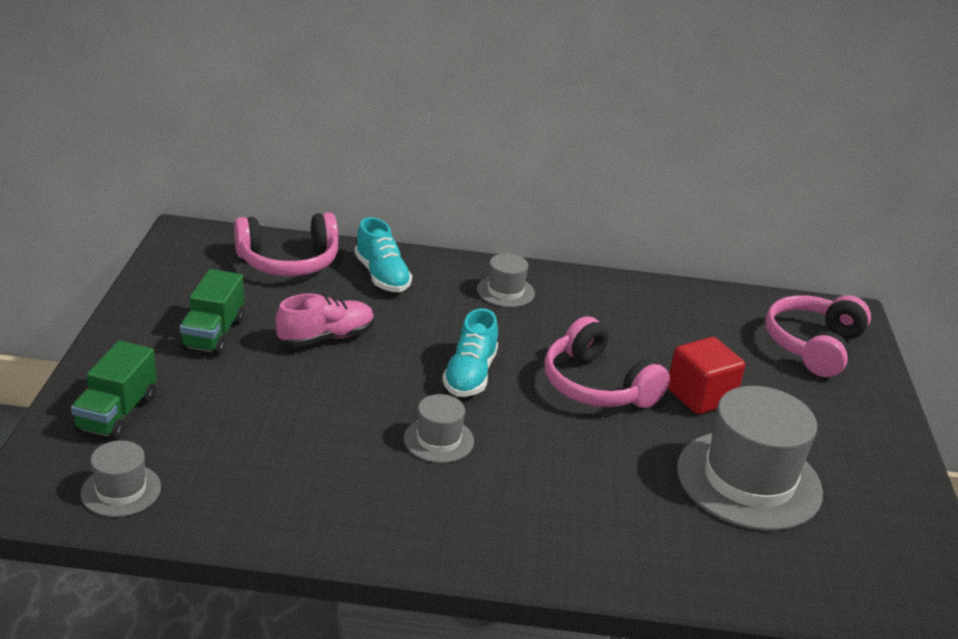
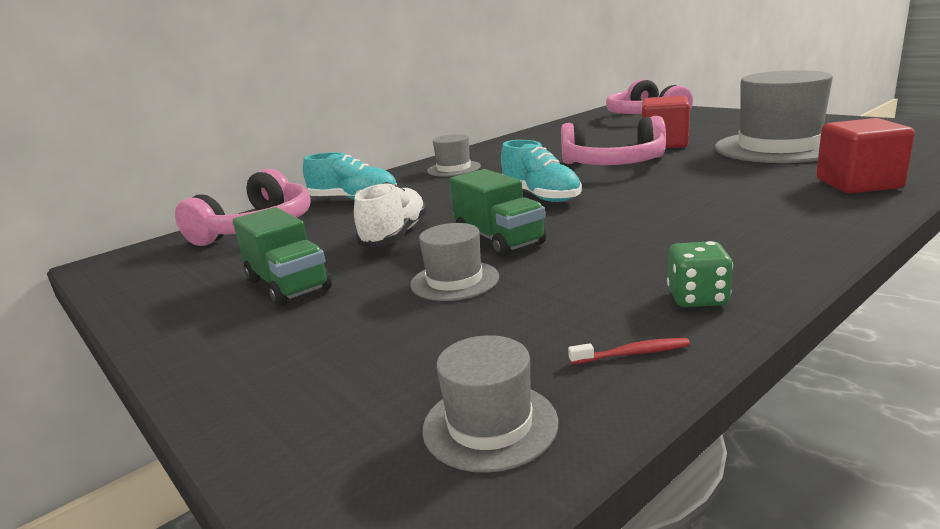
camera: 40 degrees left, 10 degrees down
green truck [71,341,156,440] -> green truck moved to [449,169,546,257]
pink shoe [275,293,374,347] -> white shoe [354,182,427,248]
grey hat [404,394,474,463] -> grey hat moved to [410,223,499,301]
none -> red toothbrush [568,338,690,364]
none -> green dice [667,241,733,307]
none -> red cube [816,118,915,193]

